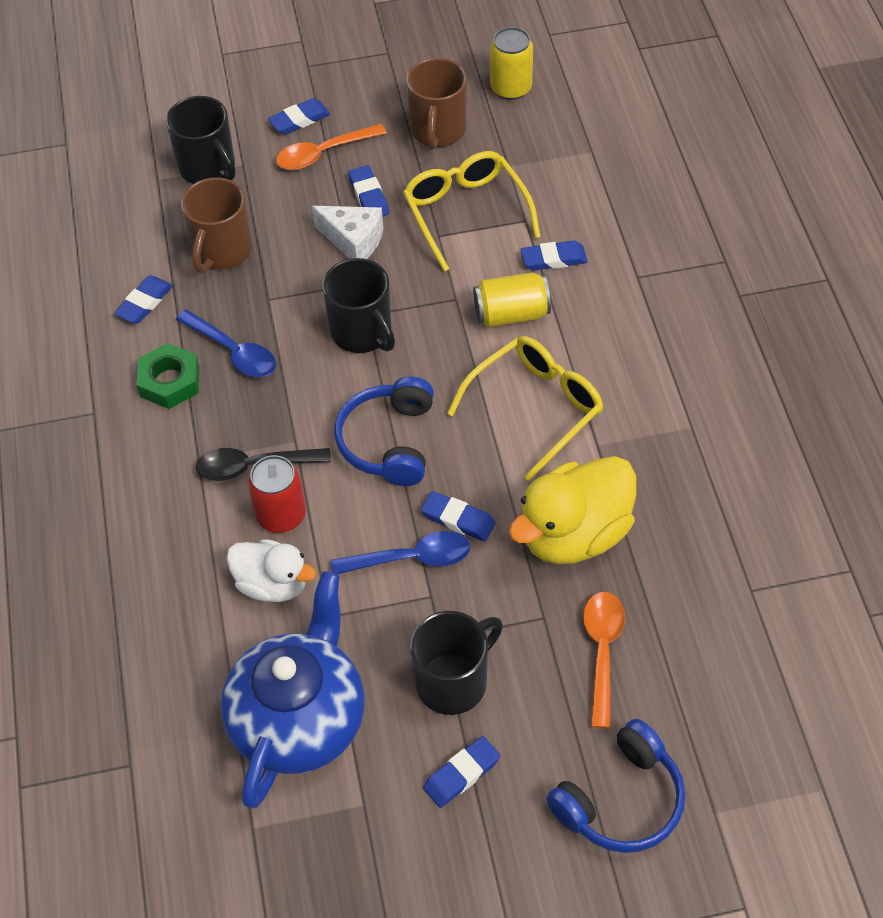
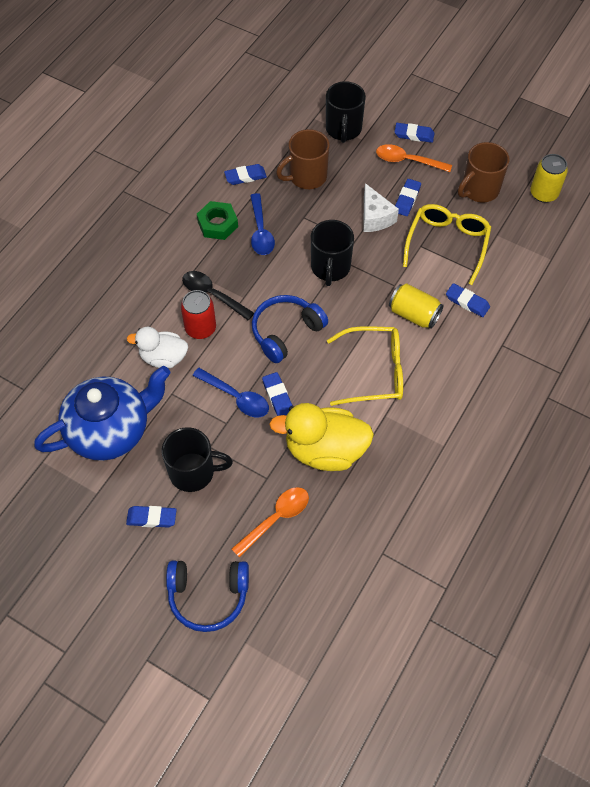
camera: 40 degrees right, 5 degrees up
white duck [226,539,316,602] -> white duck turned 120 degrees clockwise [127,327,188,368]

